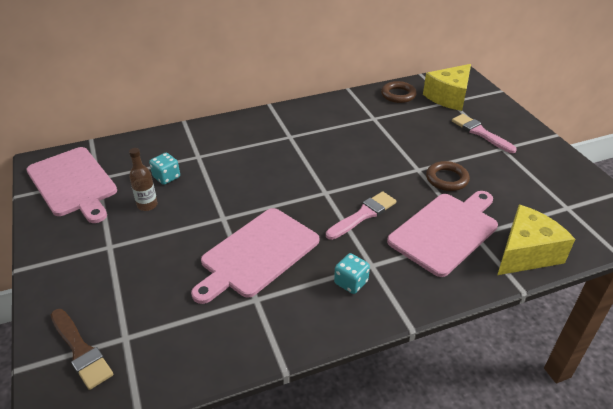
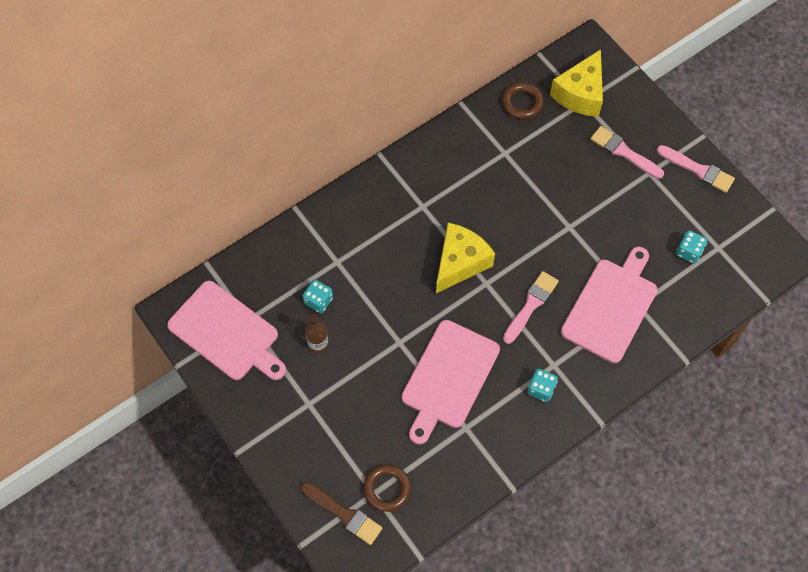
camera: 15 degrees left, 25 degrees up
brown ring [426,161,470,191] -> brown ring moved to [363,464,411,512]
yellow cheese [497,205,575,275] -> yellow cheese moved to [436,223,495,293]
none -> pink brush [656,145,735,193]
none -> turquoise dice [676,230,707,264]

